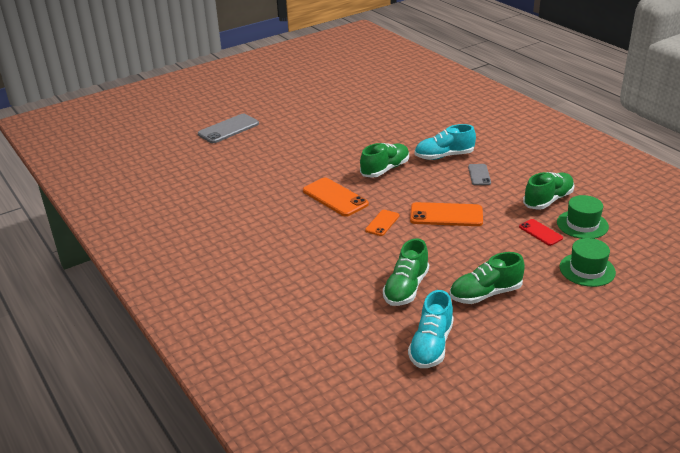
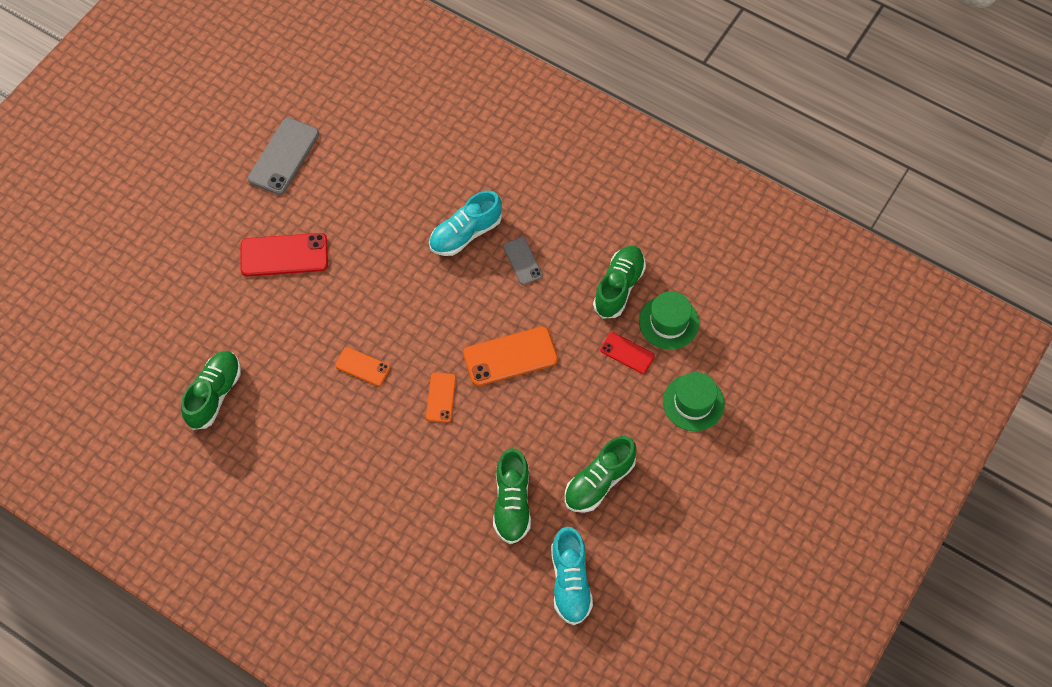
camera: 25 degrees left, 30 degrees up
grey phone [198,114,259,143] -> grey phone moved to [248,118,319,195]
orange phone [303,178,369,217] -> orange phone [335,347,390,386], size x0.58
green shoe [360,143,409,178] -> green shoe moved to [181,351,241,430]
none -> red phone [240,233,328,276]

